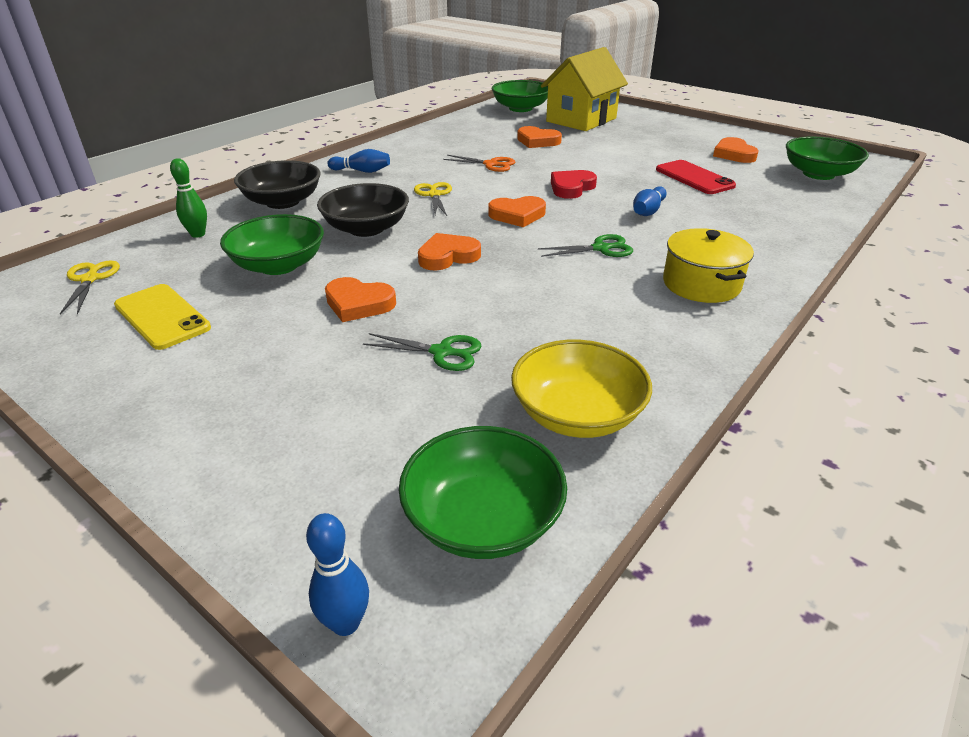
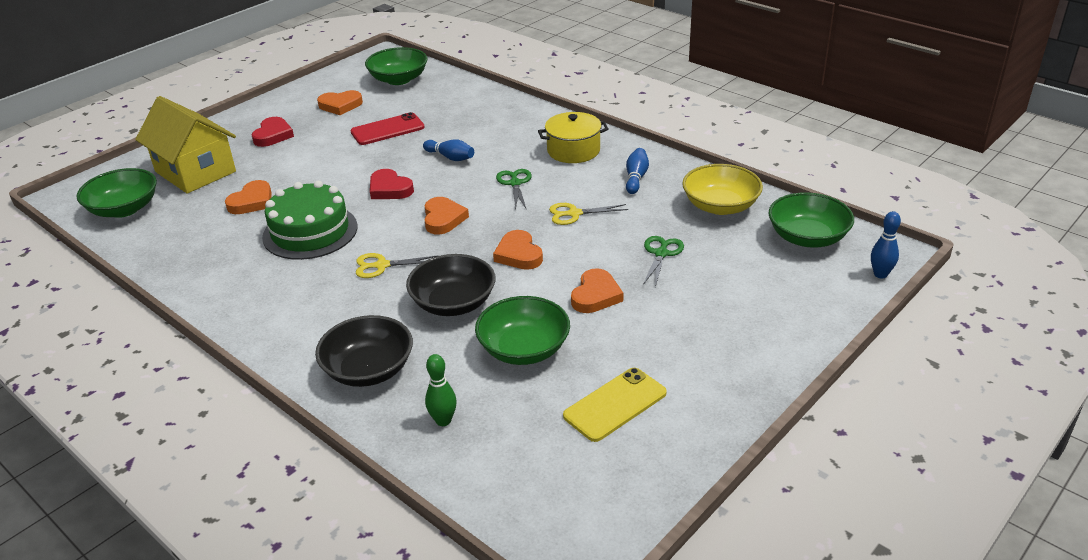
camera: 85 degrees left, 0 degrees up
yellow scissors [60,260,120,314] -> yellow scissors moved to [549,203,628,225]
blue bowling pin [328,149,390,173] -> blue bowling pin moved to [626,148,649,194]
orange scissors [443,155,515,172] -> green cake [262,181,358,260]
none -> red heart [252,117,294,147]

